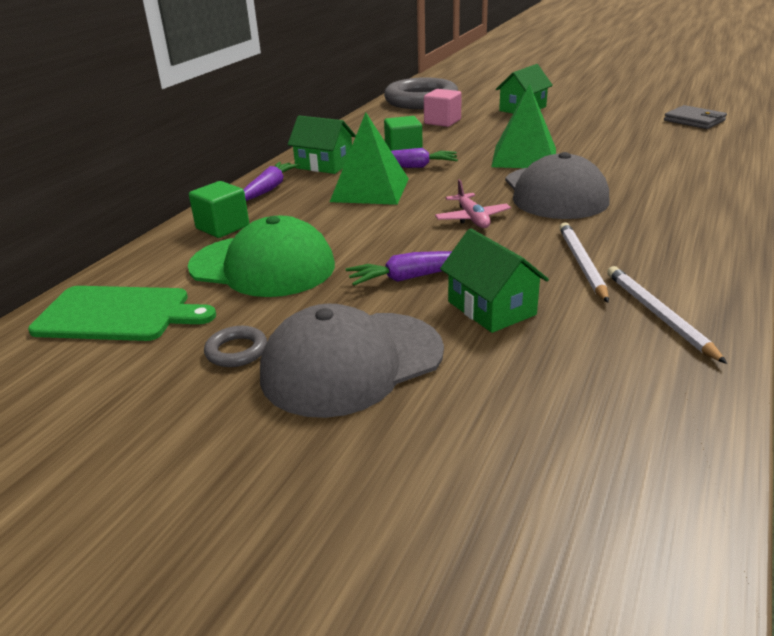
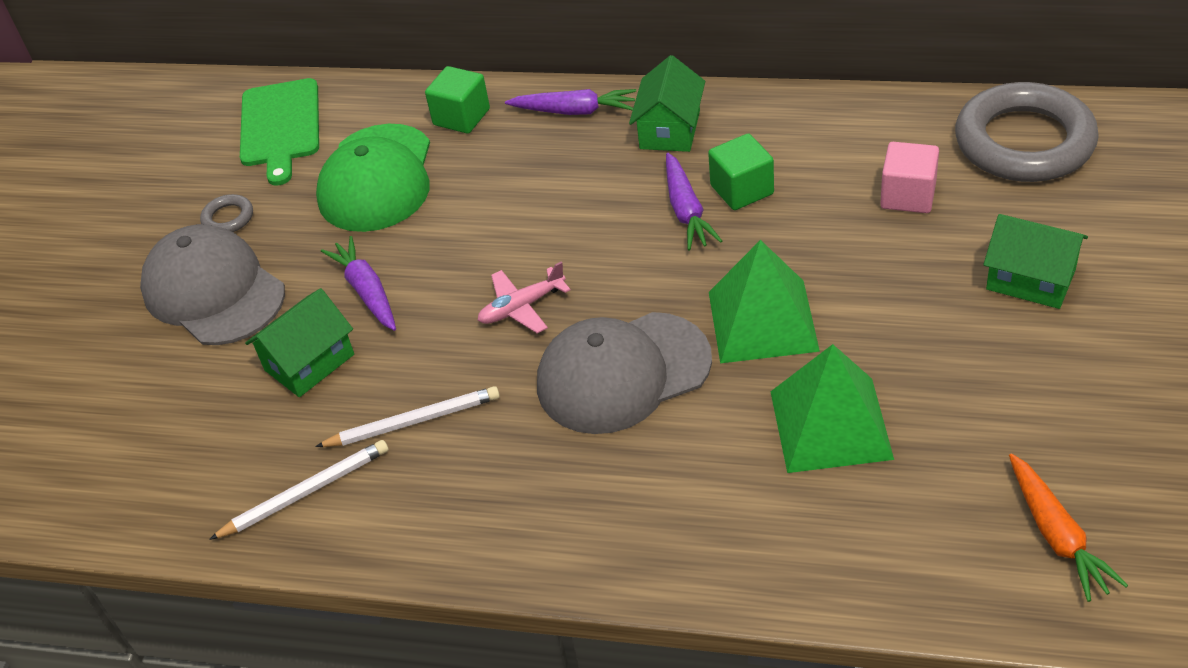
camera: 80 degrees right, 15 degrees up
green pyramid [330,112,409,205] -> green pyramid moved to [770,344,894,473]
grey wallet [664,105,727,129] -> orange carrot [1009,453,1128,602]

